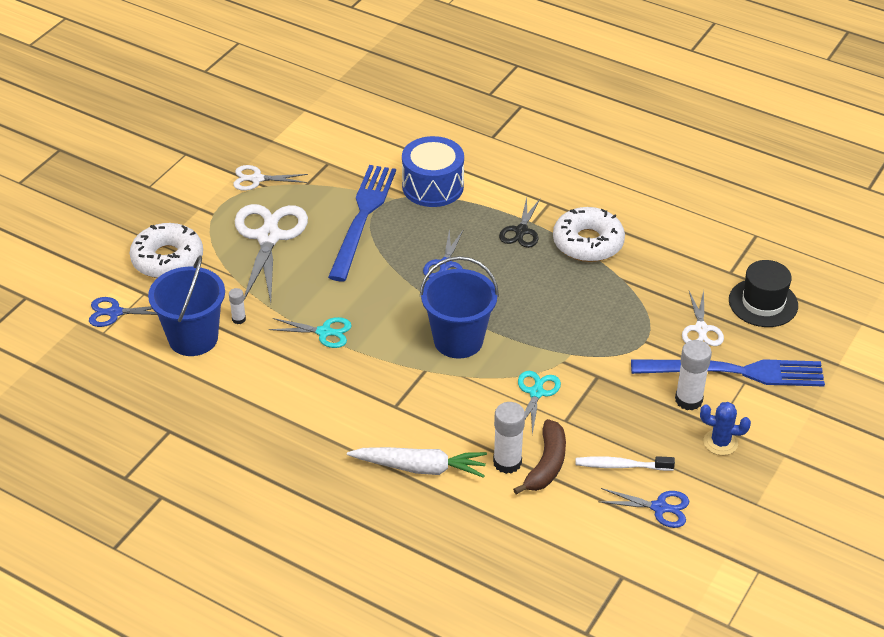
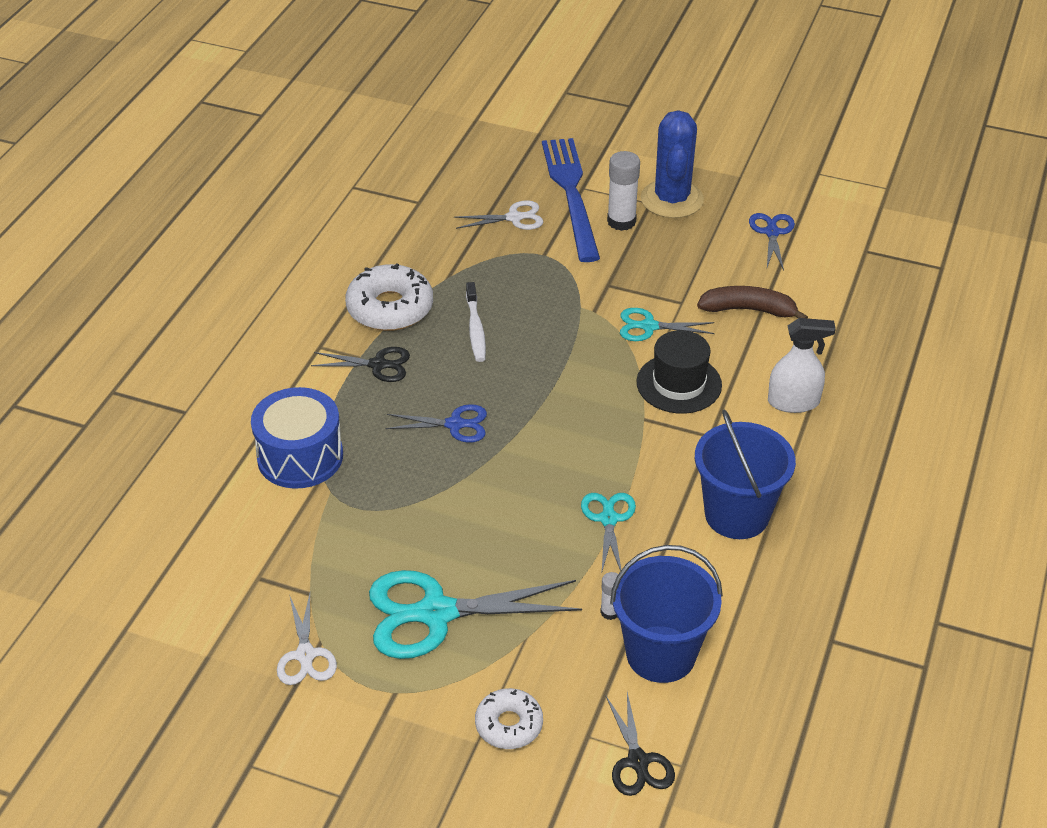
camera: 100 degrees left, 0 degrees up
blue scissors [89,297,157,327] -> black scissors [605,692,675,796]
white donut [130,223,203,278] -> white donut [475,688,543,749], size x0.61
white scissors [235,204,308,303] -> turquoise scissors [369,570,582,659]
blue fork [328,165,396,281] -> none
white carrot [347,447,487,478] -> white spray bottle [768,318,836,413]
blue bucket [420,256,499,359] -> blue bucket moved to [695,409,796,539]
white glue stick [493,402,525,474] -> none
white toothbrush [576,456,675,471] -> white toothbrush moved to [466,282,486,362]
blue cactus [700,402,751,455] -> blue cactus [641,110,704,218], size x1.82
black hat [729,260,798,327] -> black hat moved to [636,330,722,414]

